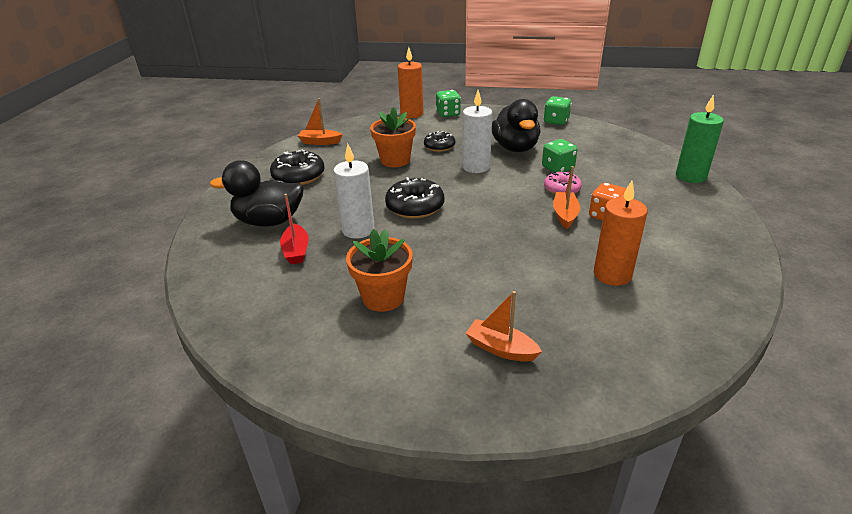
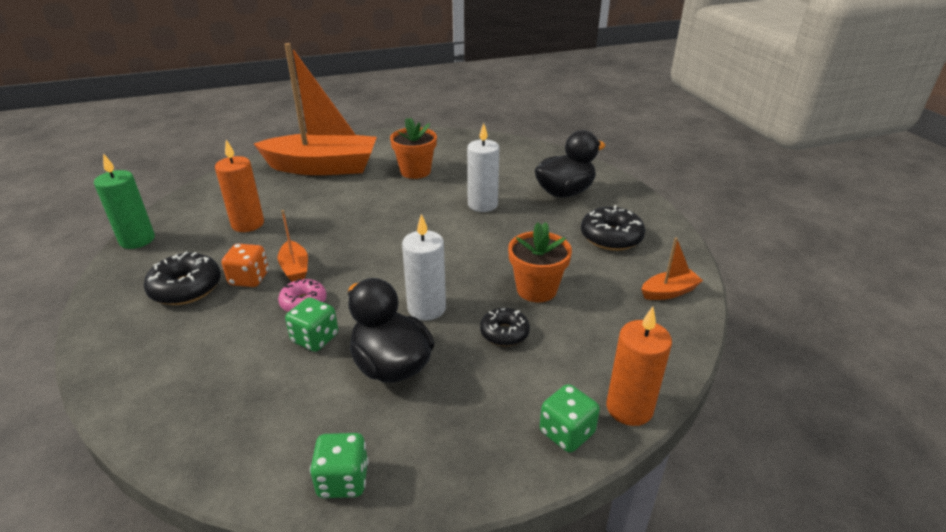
camera: 150 degrees right, 0 degrees up
red boat [280,194,309,264] -> none
black donut [385,177,444,219] -> black donut moved to [144,251,221,305]
orange boat [466,291,542,362] -> orange boat [254,43,377,175], size x2.47
green candle [676,95,724,183] -> green candle moved to [94,153,155,249]

